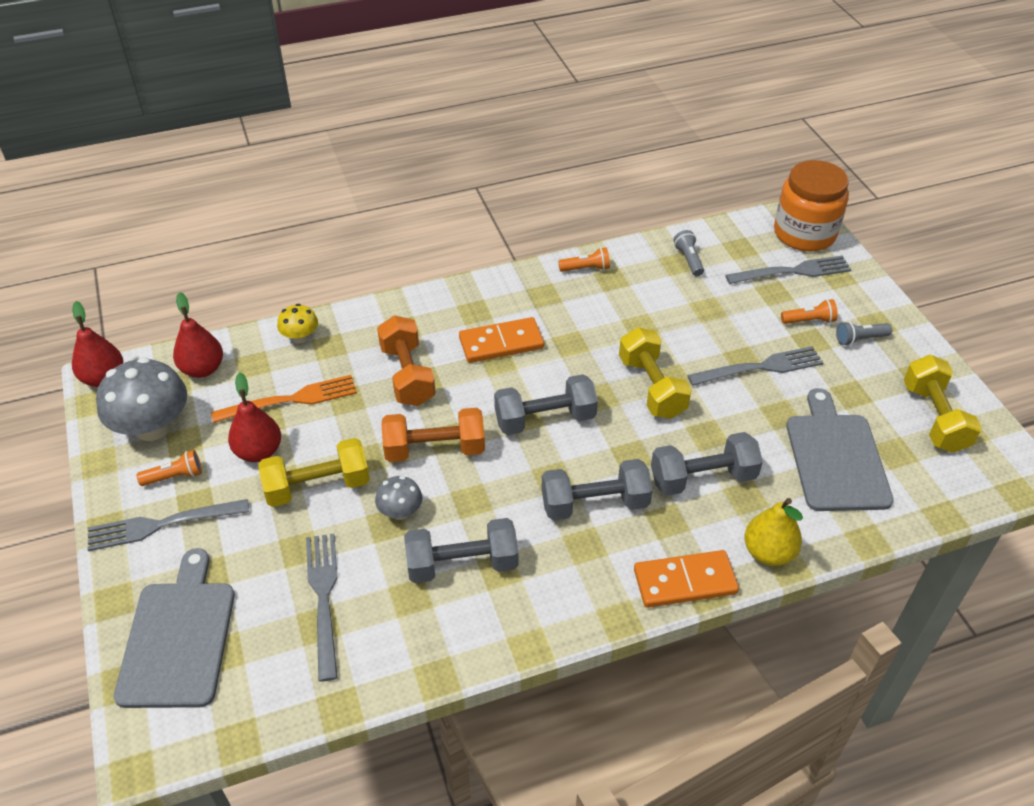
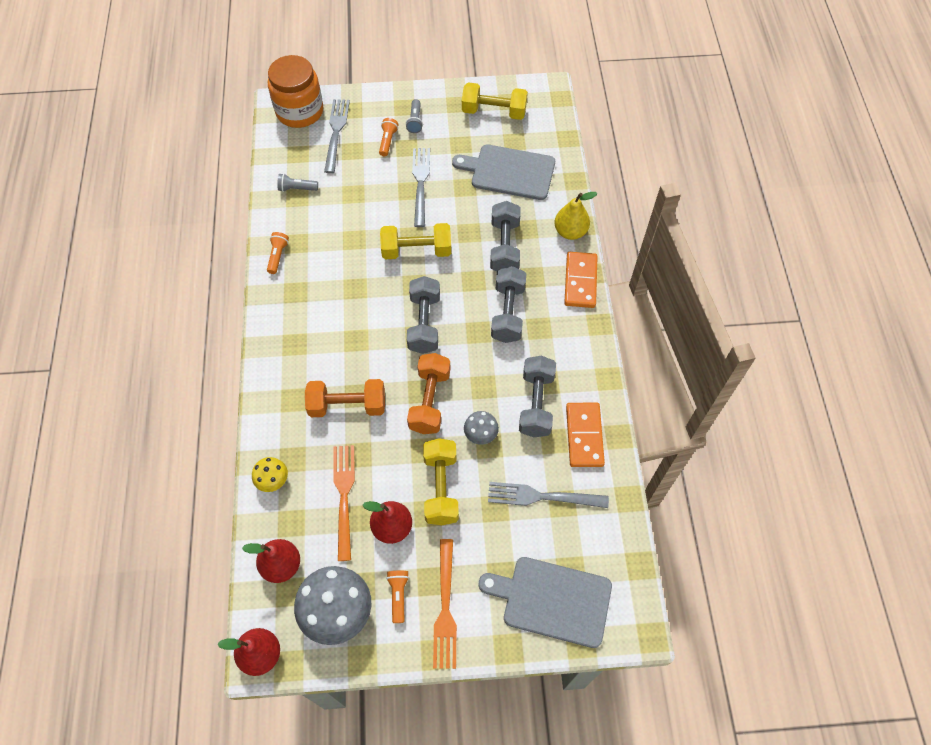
camera: 75 degrees left, 15 degrees up
grey fork [88,499,249,551] -> orange fork [433,539,457,669]
orange domino [459,317,544,363] -> orange domino moved to [566,403,605,467]

